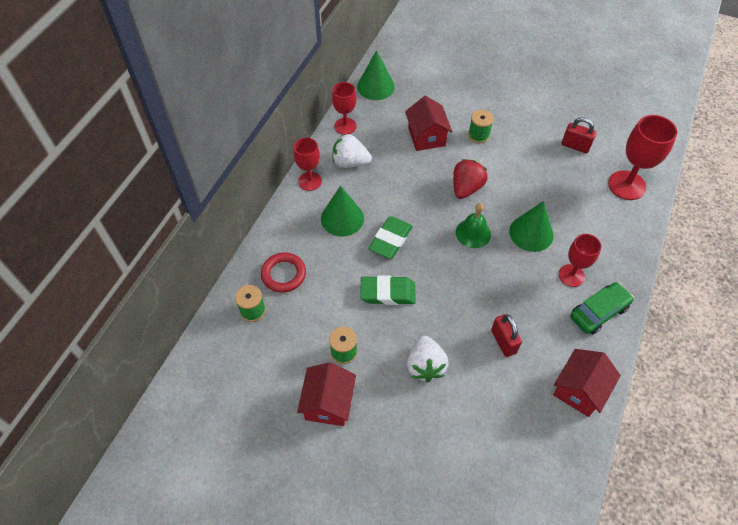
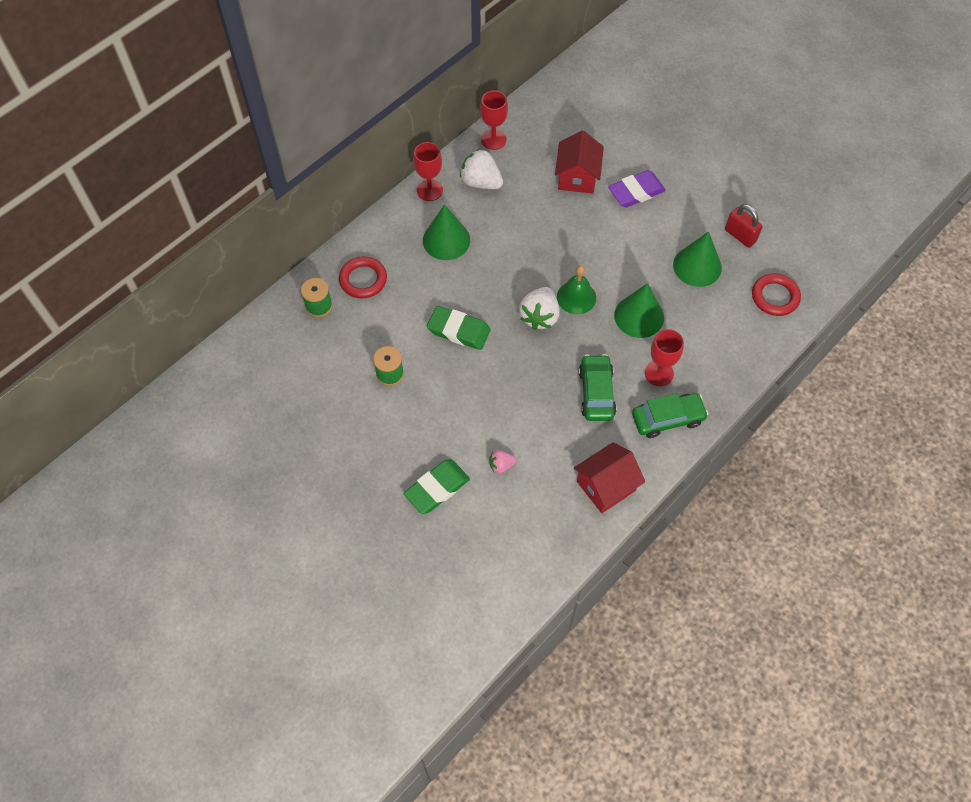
camera: 20 degrees right, 5 degrees up
red house [297,362,356,426] -> none
green cone [357,50,395,100] -> green cone moved to [673,231,722,287]
green eraser [368,216,413,259] -> green eraser moved to [403,459,470,514]
white strawberry [407,336,449,382] -> white strawberry moved to [519,287,559,330]
red strawberry [453,159,488,199] -> none
green spool [468,110,494,143] -> purple eraser [608,170,666,207]
red padlock [491,314,522,357] -> none
red goblet [608,115,677,200] -> red ring [752,273,801,316]
none -> pink strawberry [489,450,516,473]
none -> green car [579,354,617,421]

